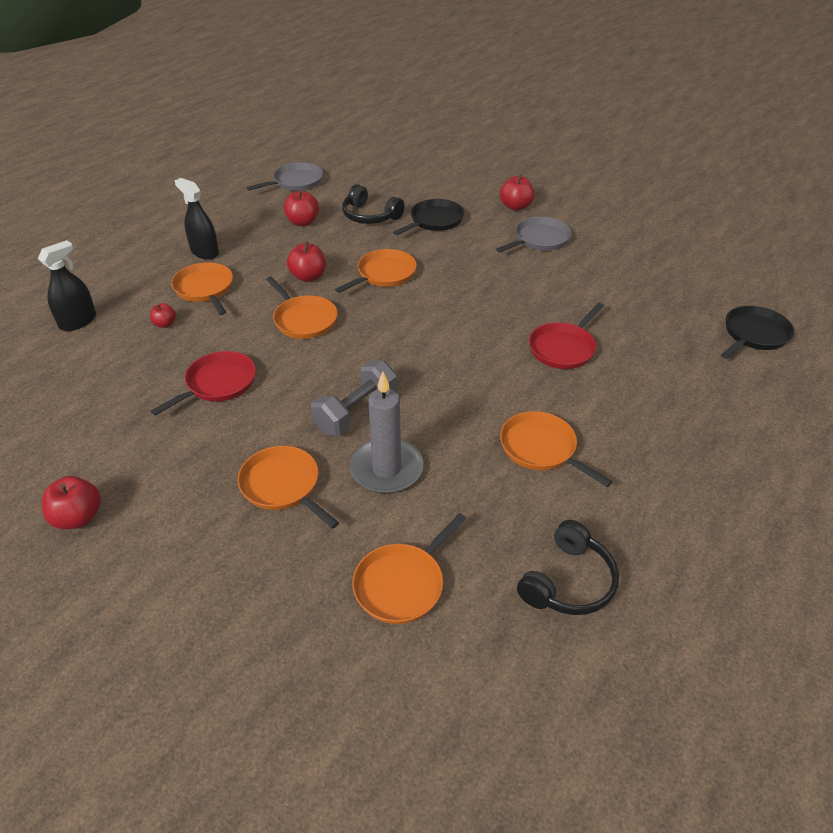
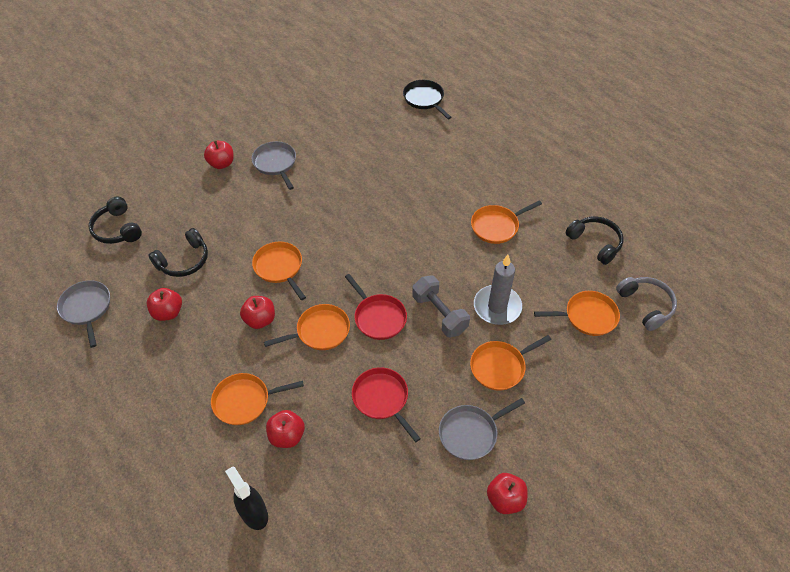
camera: 75 degrees left, 10 degrees up
red apple [150,303,176,328] -> red apple [266,410,305,448], size x1.68
black spray bottle [174,178,219,259] -> none
orange pan [352,513,466,624] -> orange pan turned 60 degrees counterclockwise [534,291,620,336]
black pan [393,199,464,235] -> none
red pan [529,303,604,369] -> red pan moved to [345,274,407,340]
none -> black headphones [89,196,142,244]
none -> grey pan [439,398,525,460]
none -> grey headphones [616,277,677,331]

